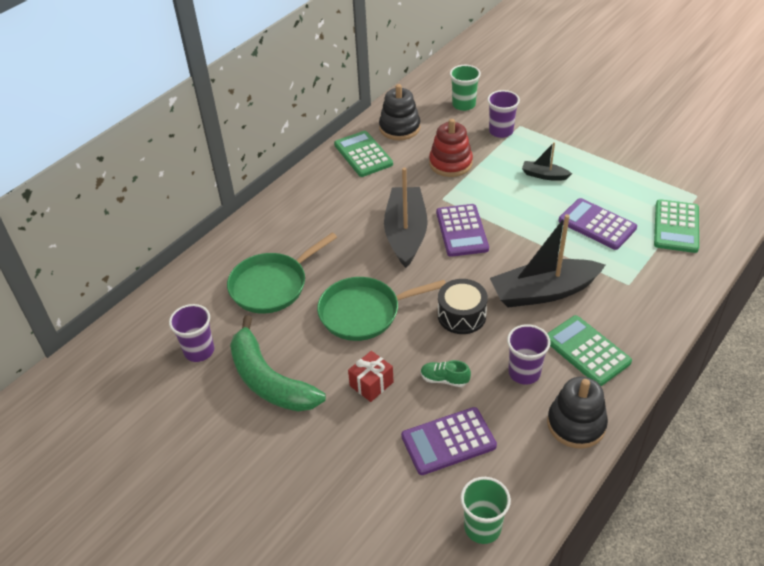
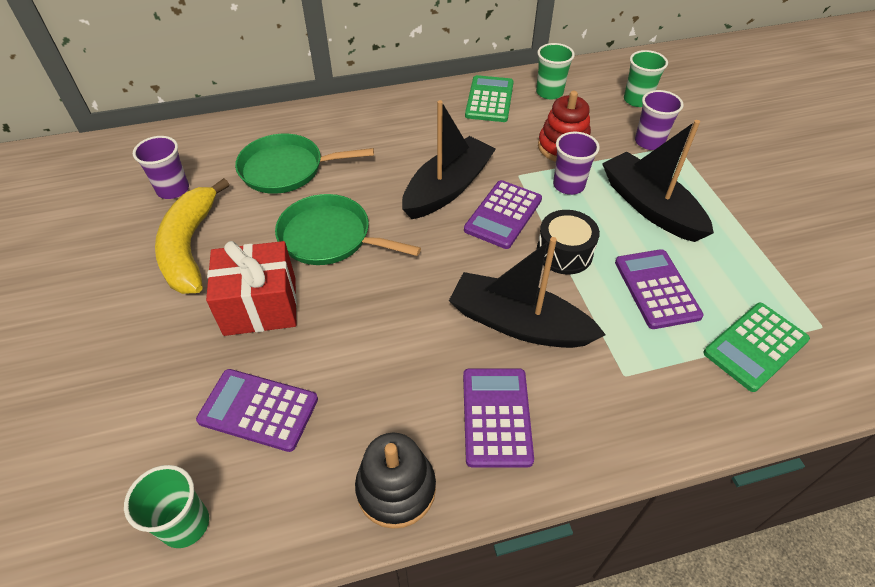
camera: 35 degrees right, 5 degrees up
green banana [230,316,326,412] -> yellow banana [155,178,229,294]
red gift [348,351,394,402] -> red gift [206,241,297,336], size x1.83
black stacking toy [379,84,420,140] -> green cup [536,43,575,99]
green shoe [421,360,471,387] -> none
black drum [438,279,488,334] -> black drum moved to [537,210,600,274]
purple cup [507,324,551,385] -> purple cup moved to [553,132,600,195]
black boat [522,142,572,181] -> black boat [602,120,714,242], size x2.07
green calculator [547,315,632,386] -> purple calculator [463,368,534,467]

